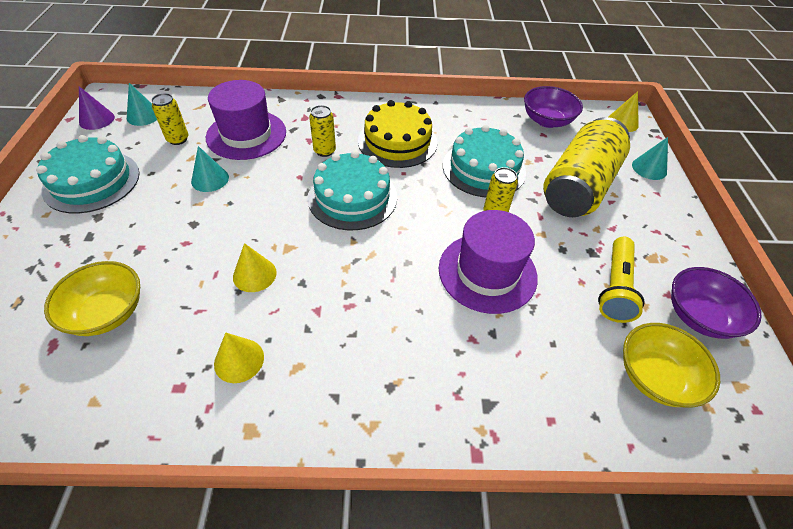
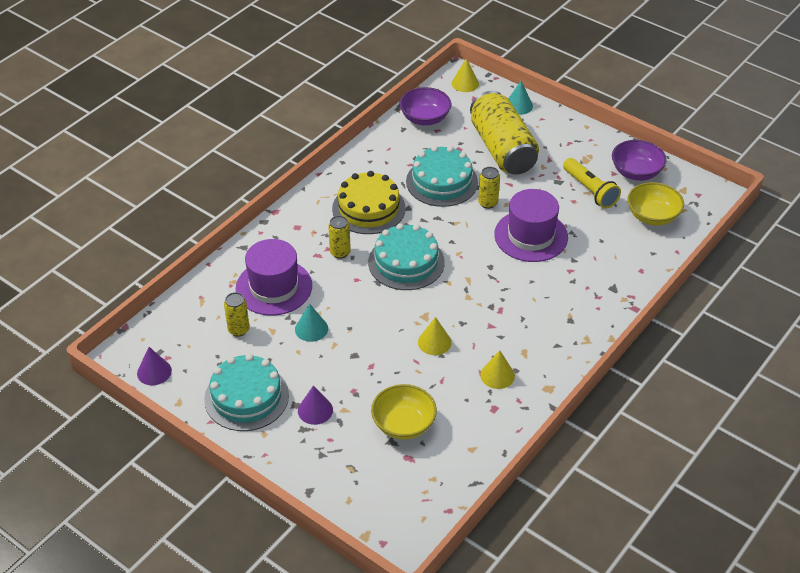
camera: 50 degrees left, 5 degrees down
turquoise cone [127,83,157,126] -> none
none -> purple cone [298,385,333,425]

